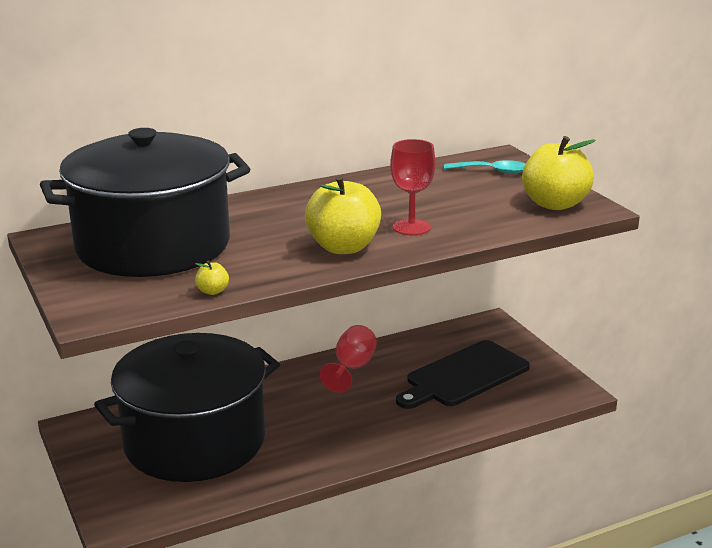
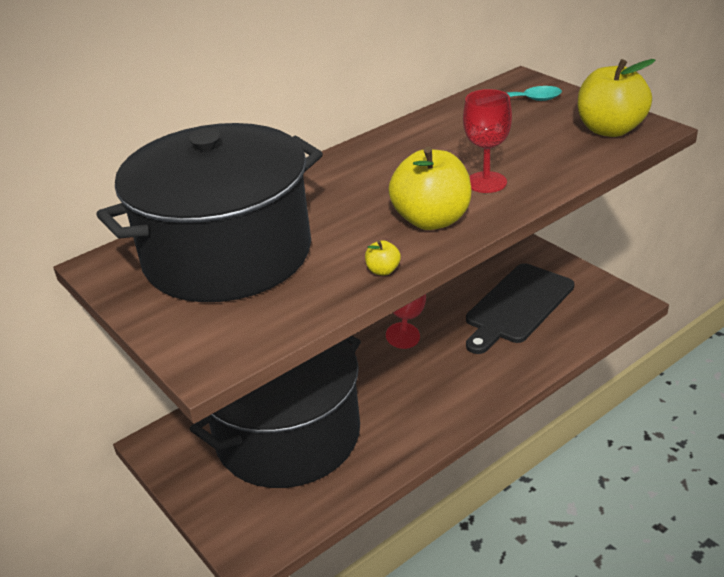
camera: 10 degrees left, 10 degrees up
yellow apple [195,260,229,295] -> yellow apple moved to [365,240,401,275]

